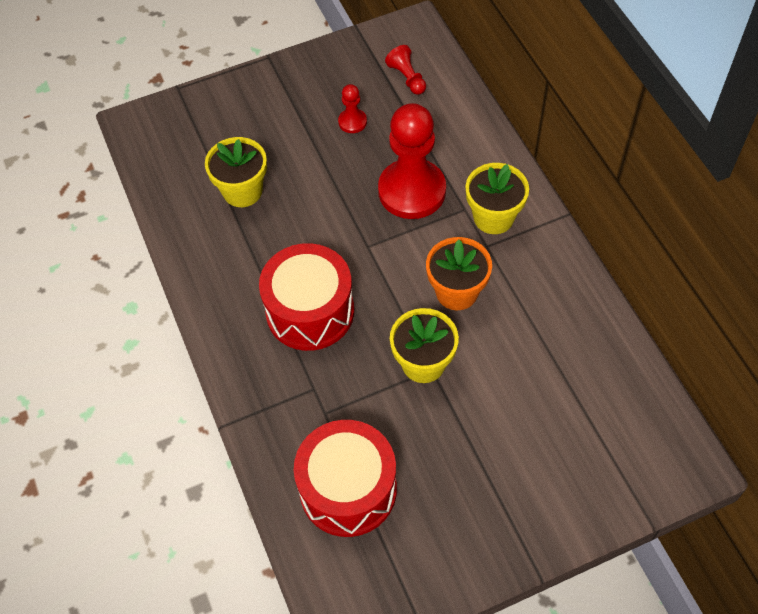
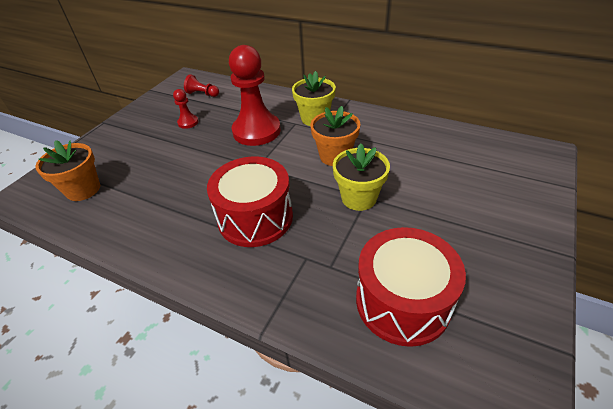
camera: 40 degrees left, 15 degrees down
yellow flower pot [205,137,267,207] -> none
none -> orange flower pot [35,140,100,201]

